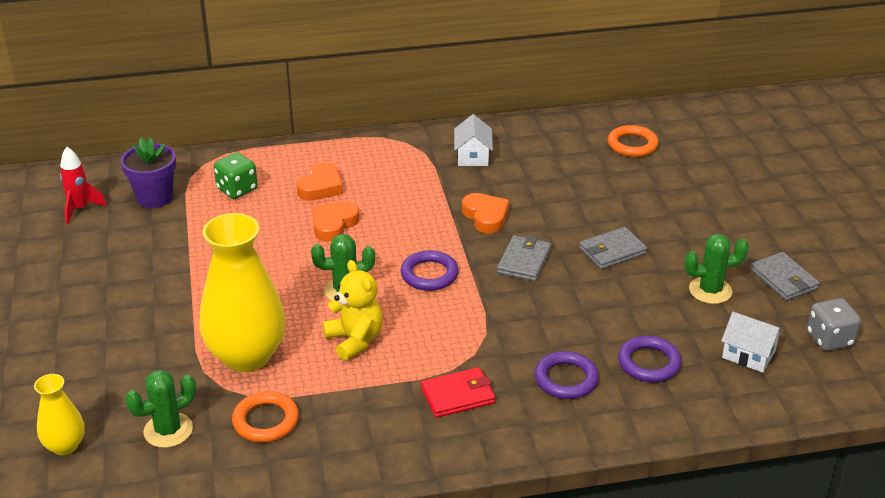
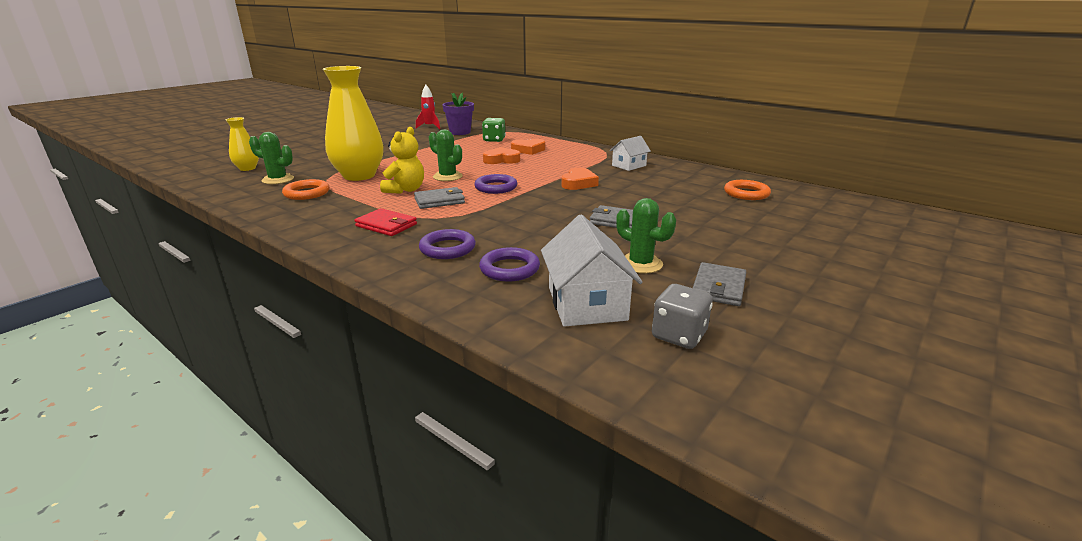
camera: 50 degrees right, 10 degrees down
grey wallet [497,235,551,281] -> grey wallet moved to [414,187,465,209]
white house [721,312,783,373] -> white house [541,214,643,327], size x1.60

